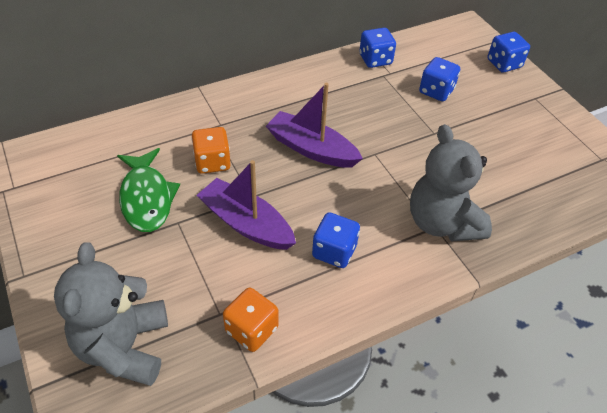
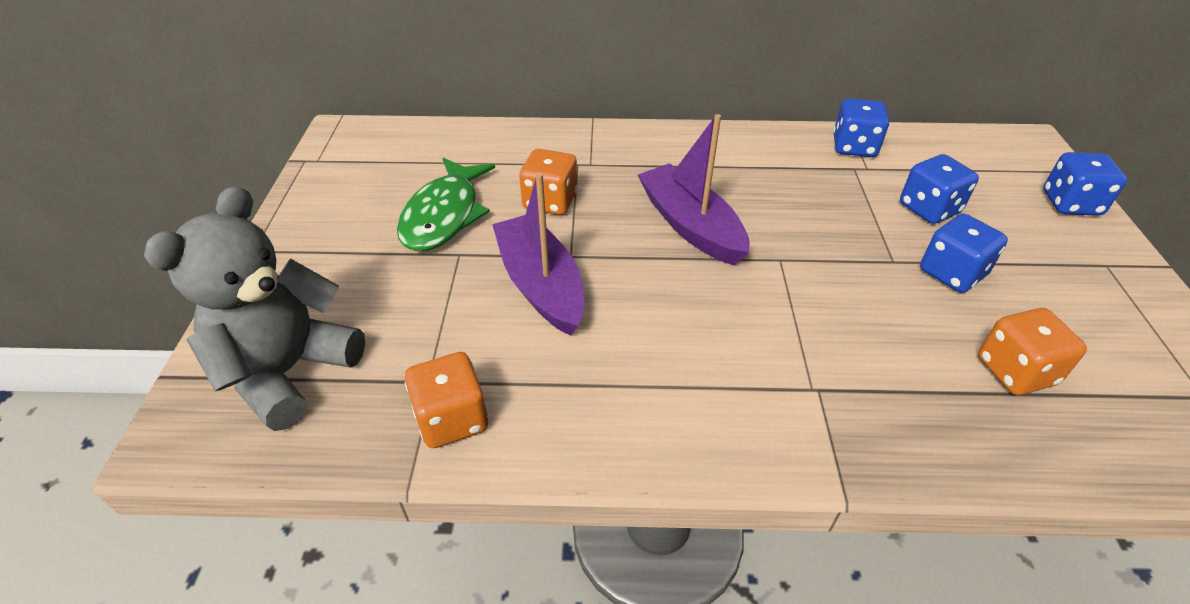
camera: 30 degrees right, 5 degrees down
blue dice [312,212,360,268] -> blue dice moved to [920,214,1008,293]
grey teddy bear [410,124,492,241] -> none
none -> orange dice [978,308,1087,395]

